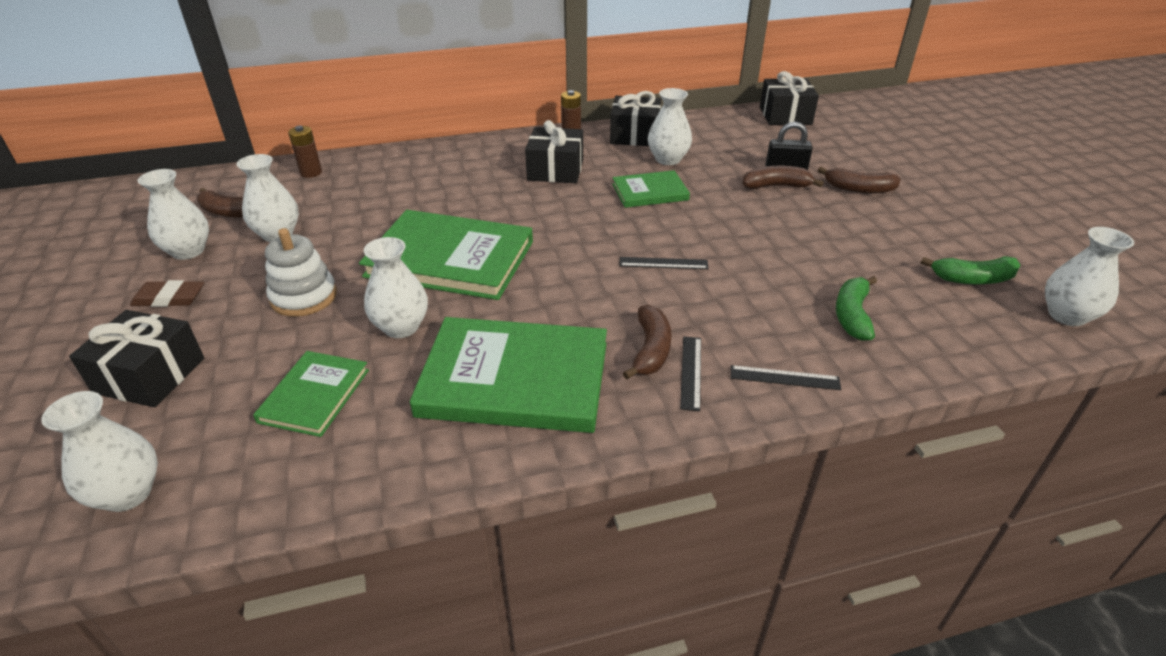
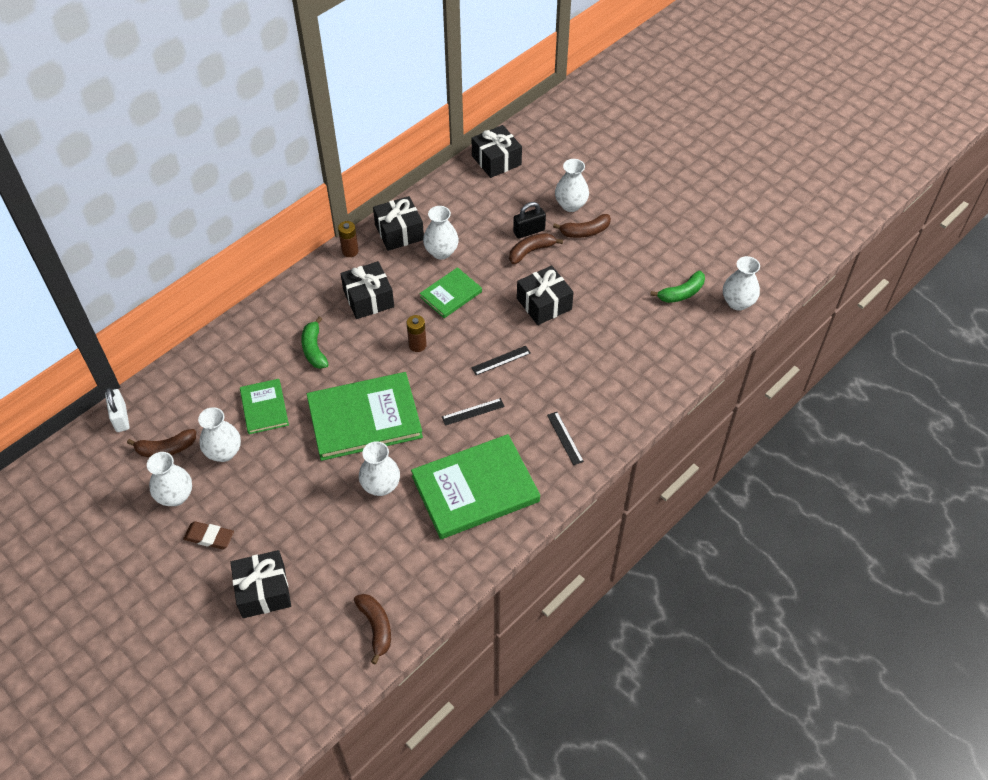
camera: 30 degrees left, 15 degrees up
white vase [41,391,158,512] -> white vase moved to [555,159,589,212]
brown eraser [130,280,204,307] -> brown eraser turned 45 degrees clockwise [183,521,234,549]
green book [253,351,369,437] -> green book moved to [240,379,289,434]
white stacking toy [265,228,337,317] -> none
brown battery [288,126,322,178] -> brown battery moved to [407,315,427,352]
brown banana [623,305,671,379] -> brown banana moved to [354,594,391,664]
black ruler [731,365,841,390] -> black ruler moved to [442,398,505,426]
green banana [836,276,877,341] -> green banana moved to [301,317,329,369]
none -> white padlock [105,388,130,432]
none -> black gift [517,265,574,325]

